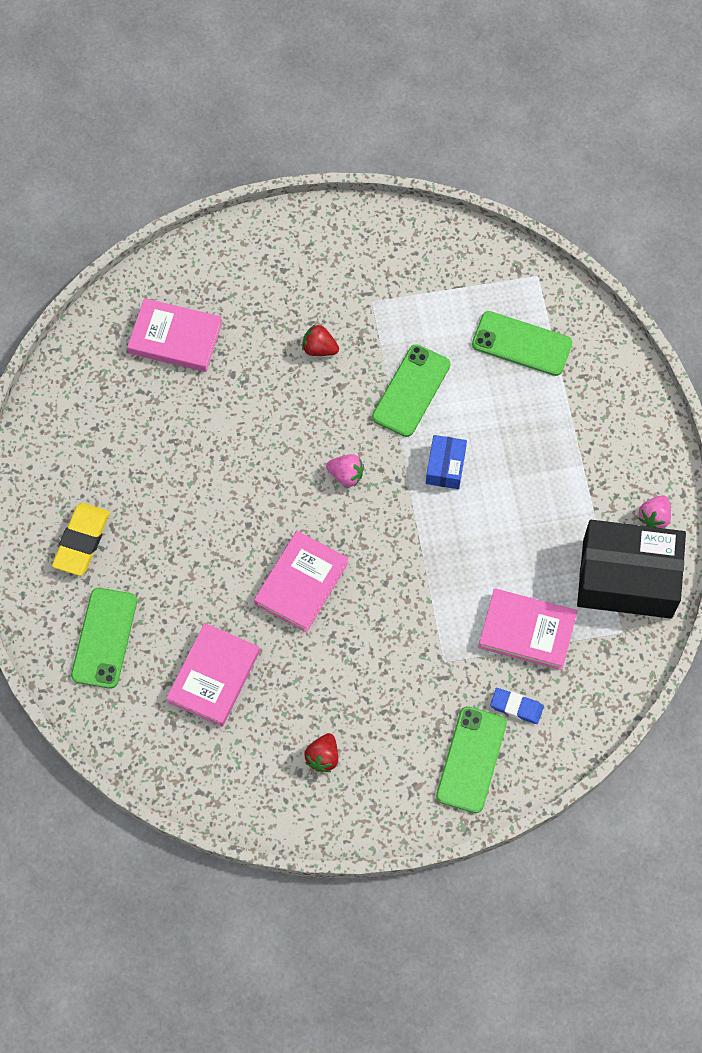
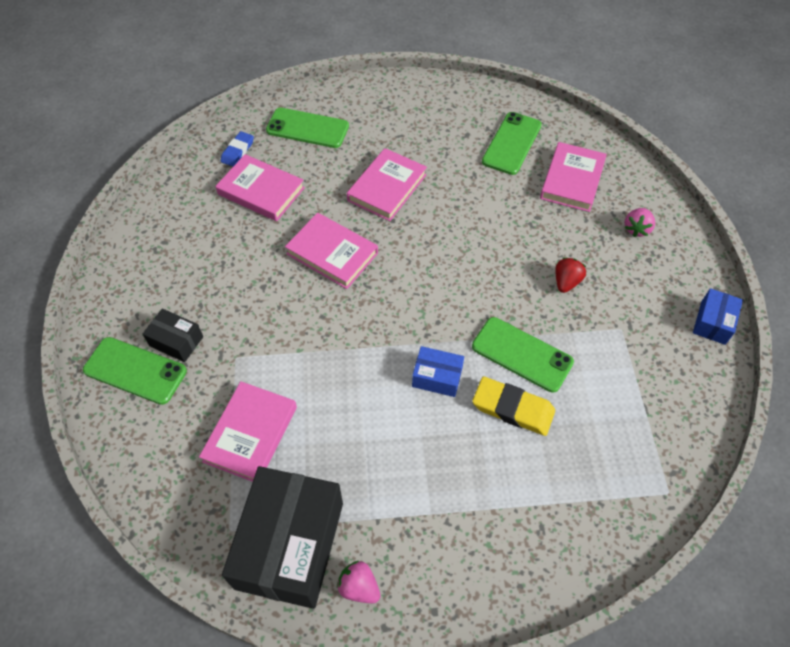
camera: 95 degrees right, 10 degrees down
yellow eraser [52,503,110,576] -> yellow eraser moved to [472,376,555,436]
red strawberry [304,733,338,772] -> none
pink strawberry [326,454,364,487] -> pink strawberry moved to [624,208,655,237]
green phone [472,311,572,376] -> green phone moved to [482,112,542,175]
blue eraser [490,688,544,724] -> blue eraser moved to [221,131,254,167]
none -> black box [143,309,203,362]
none -> pink book [347,148,427,221]
none -> blue box [693,288,743,345]

